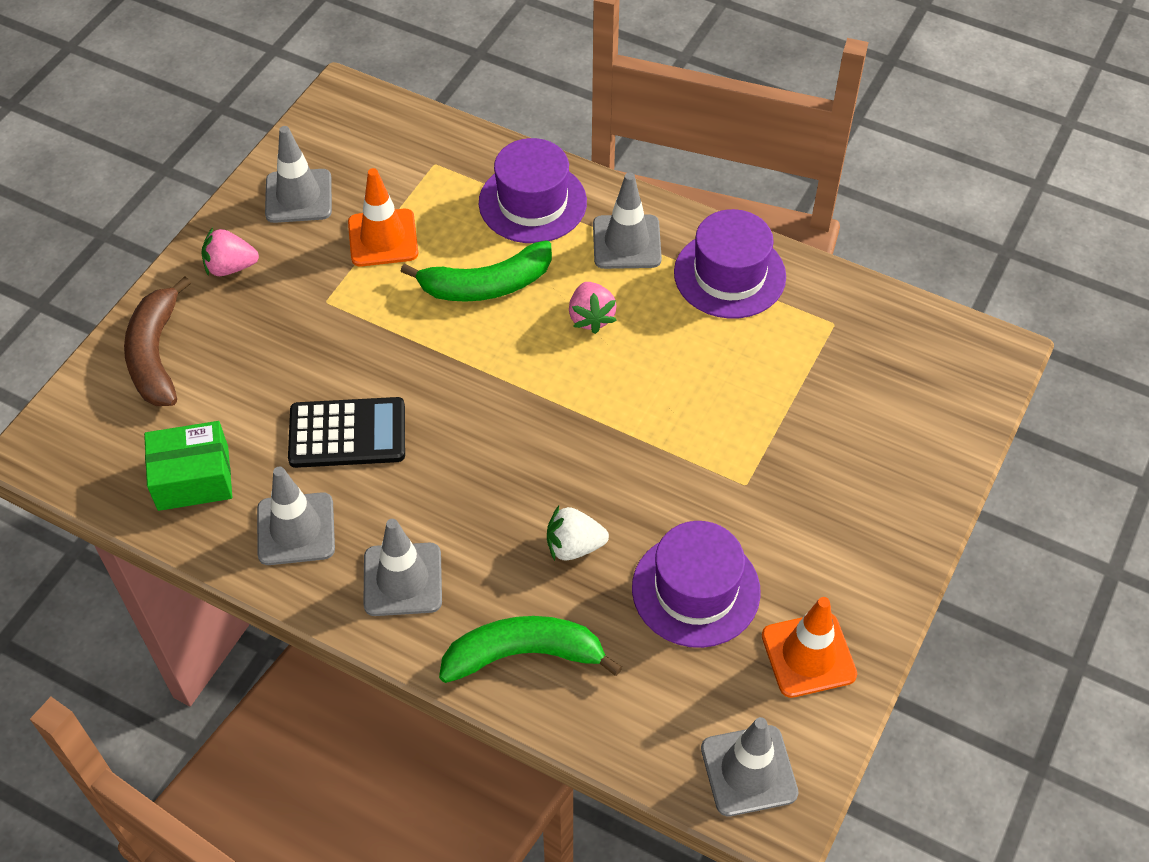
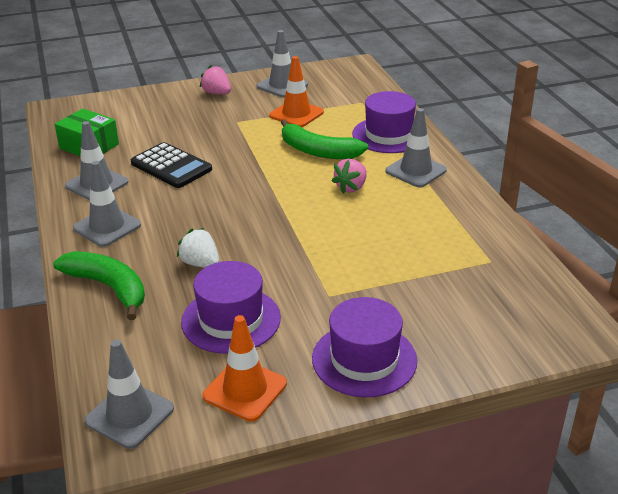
camera: 45 degrees right, 20 degrees down
brown banana [124,276,191,406] -> none
purple hat [674,209,786,319] -> purple hat moved to [312,297,417,397]

